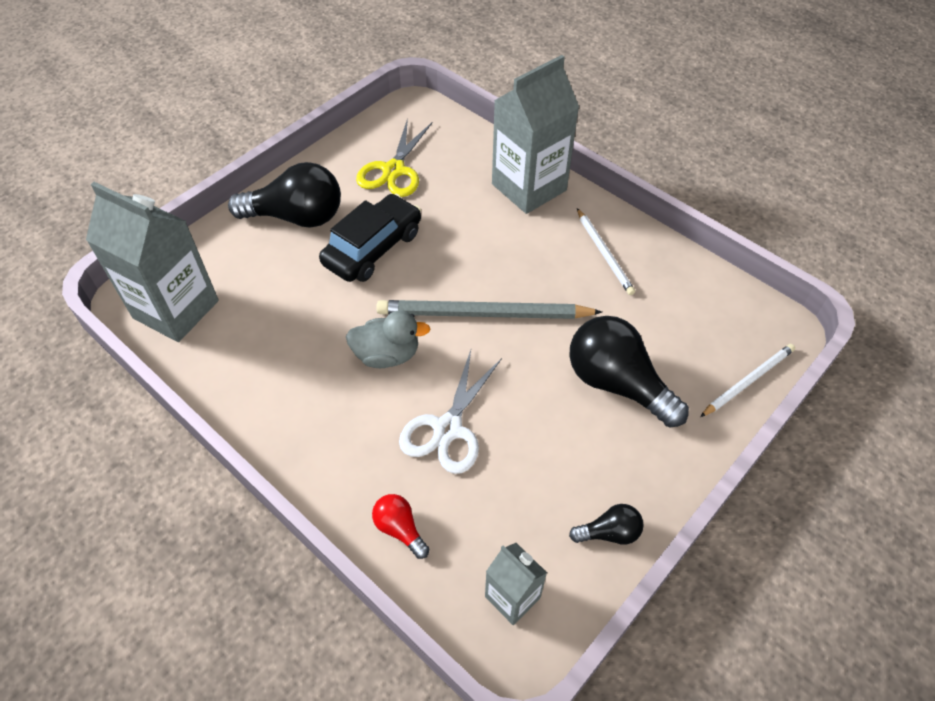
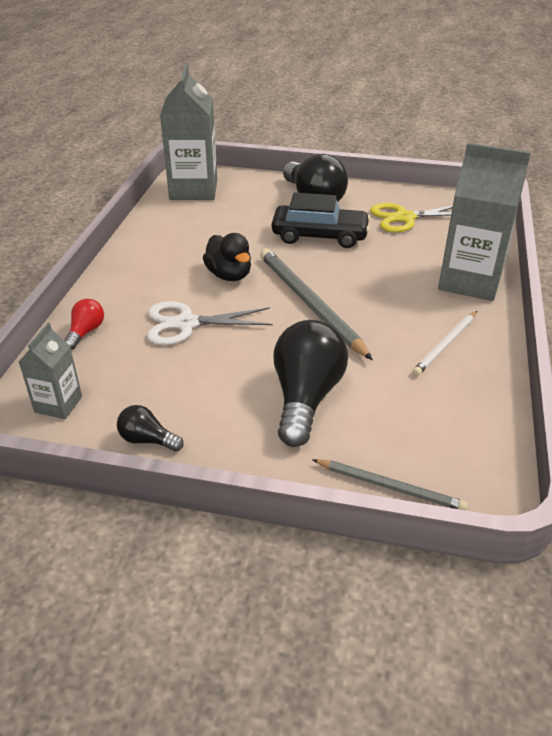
camera: 60 degrees right, 15 degrees down
grey duck [346,310,430,368] -> black duck [203,233,251,281]
black light bulb [569,504,644,545] -> black light bulb turned 150 degrees clockwise [117,405,184,452]
white pencil [700,344,795,417] -> grey pencil [312,459,468,510]

